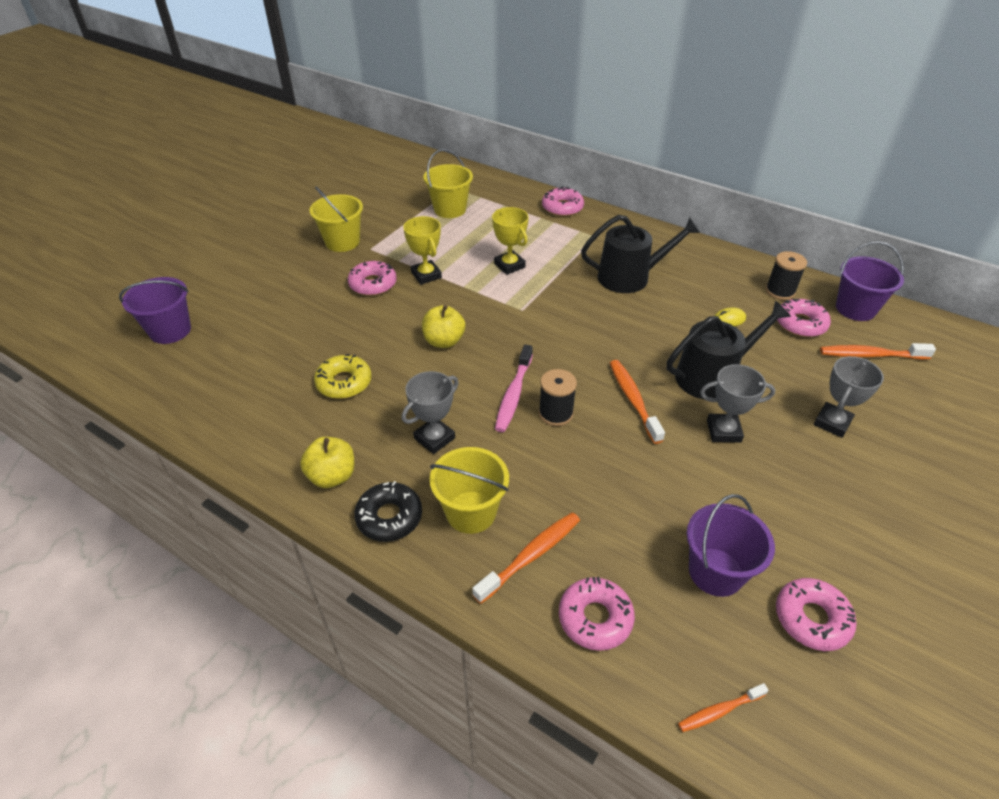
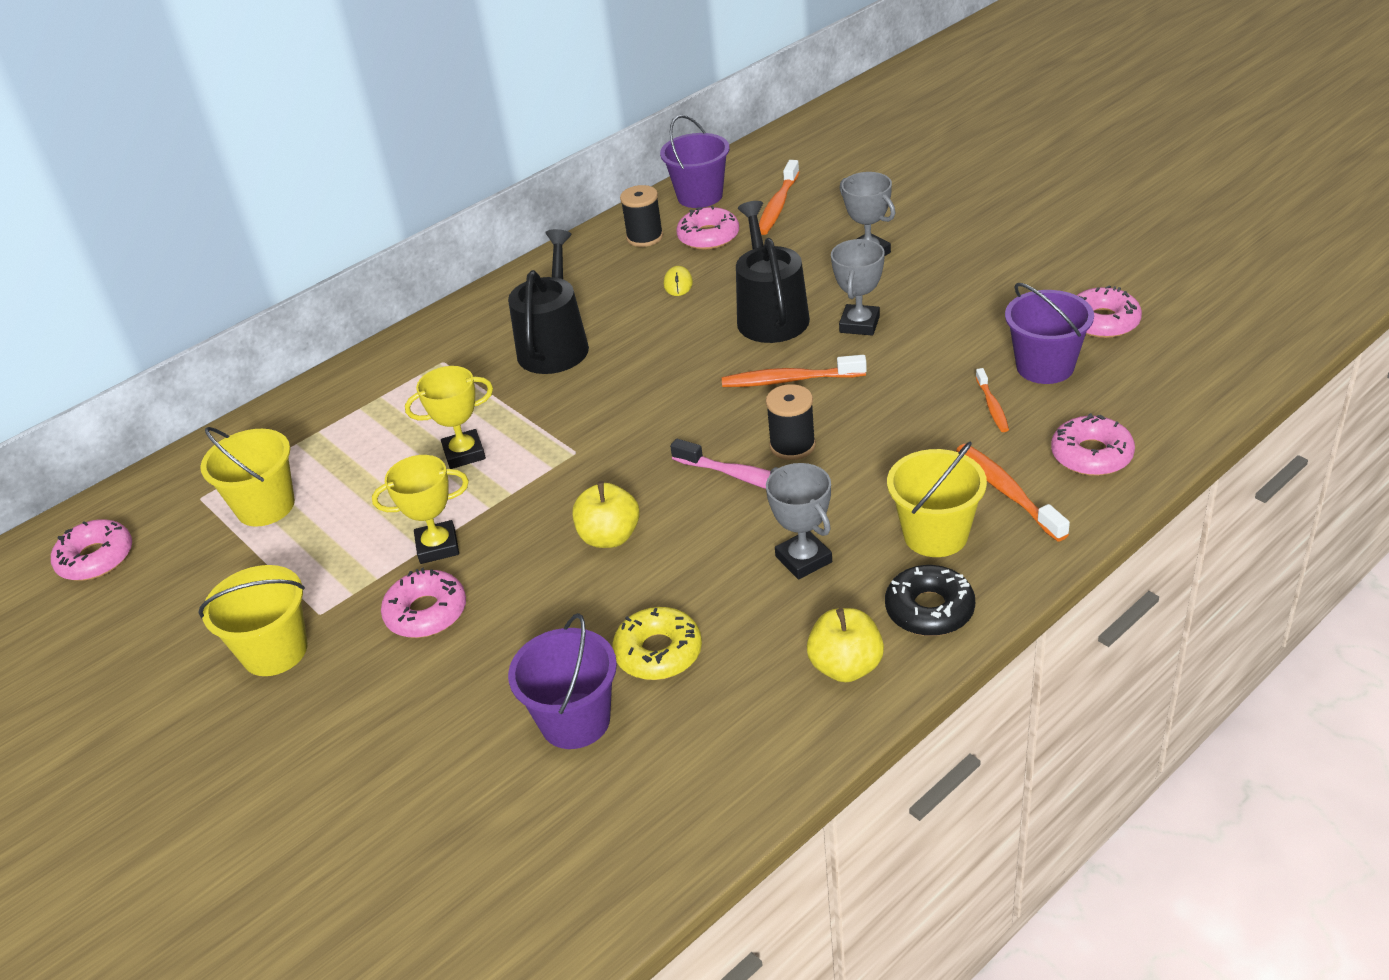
camera: 70 degrees left, 5 degrees down
purple bucket [119,277,191,344] -> purple bucket moved to [508,613,617,749]
pink donut [542,186,584,216] -> pink donut moved to [51,519,132,581]
orange toothbrush [678,683,769,732] -> orange toothbrush moved to [976,368,1009,432]

